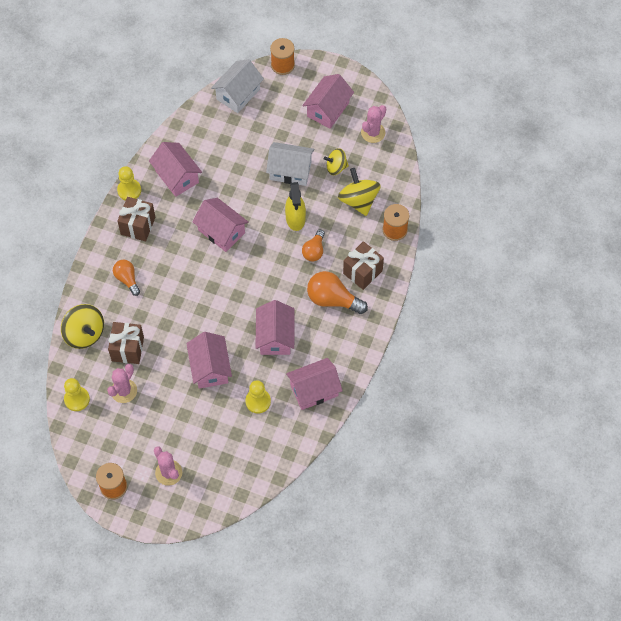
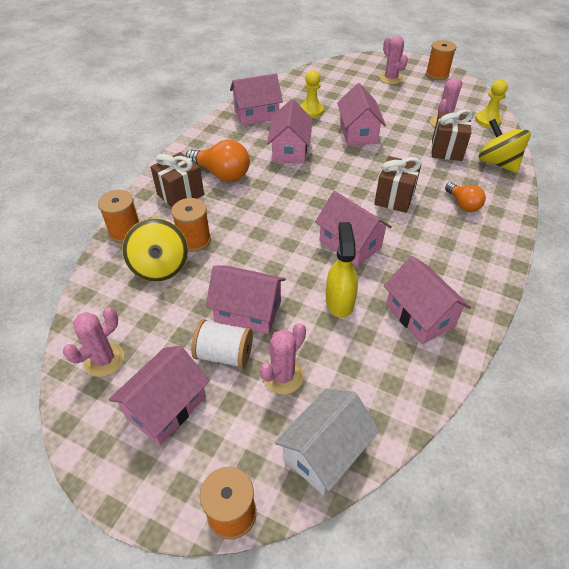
camera: 175 degrees left, 15 degrees down
yellow pawn [117,166,141,201] -> none
brown gift [117,197,156,241] -> brown gift moved to [374,156,421,213]
white house [266,142,314,186] -> pink house [206,265,286,334]
yellow spray bottle [285,182,306,231] -> yellow spray bottle moved to [326,222,358,318]
orange light bulb [302,230,325,262] -> none
yellow spinning top [324,148,349,175] -> none
none -> orange spool [171,198,211,252]
none -> white spool [191,319,253,369]
none -> pink cactus [259,323,306,394]

